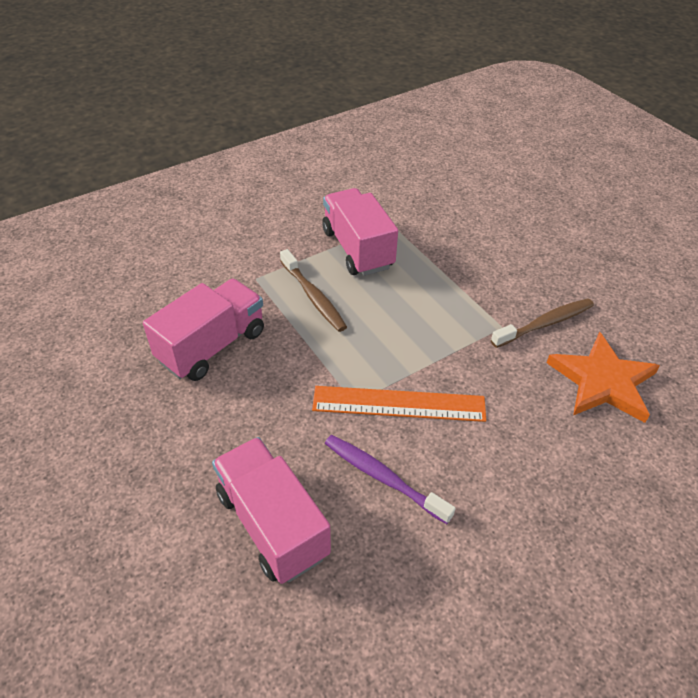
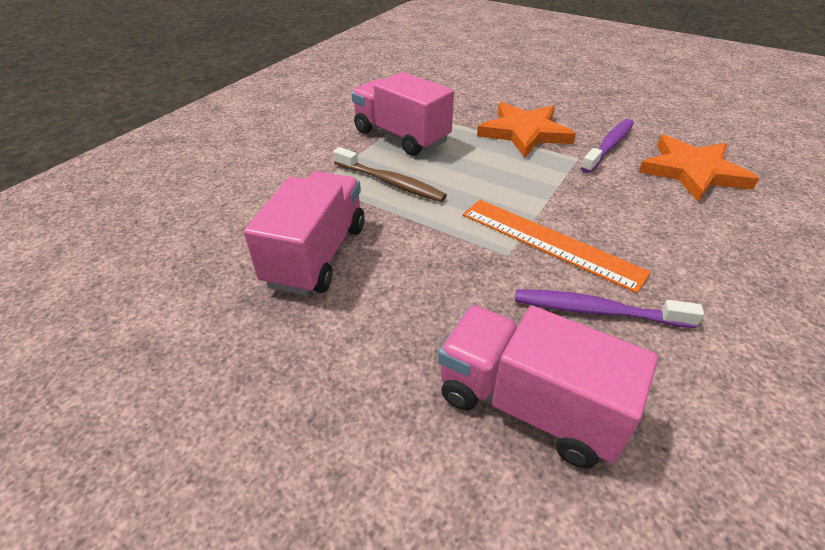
camera: 25 degrees left, 5 degrees down
orange ruler [312,386,486,422] -> orange ruler turned 60 degrees clockwise [463,200,651,293]
brown toothbrush [491,298,594,348] -> purple toothbrush [581,119,634,173]
none -> orange star [477,102,576,158]

